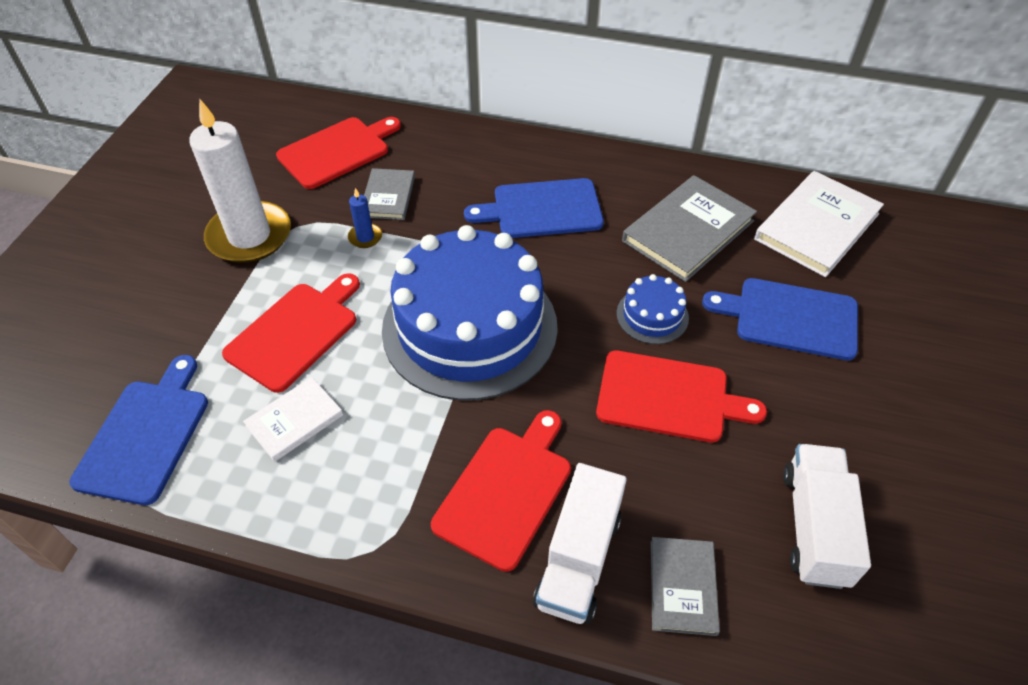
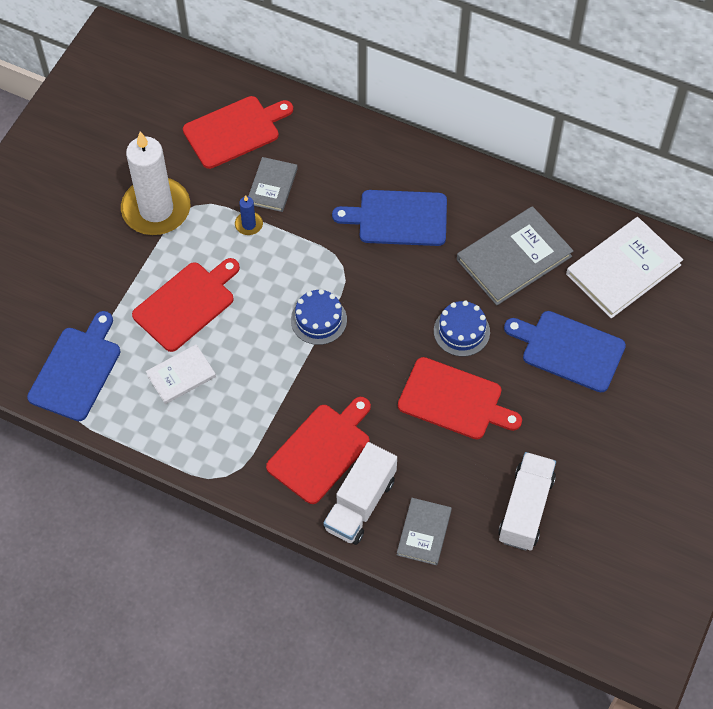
camera: 10 degrees right, 10 degrees up
blue cake [382,225,558,401] -> blue cake [291,289,347,345], size x0.42

